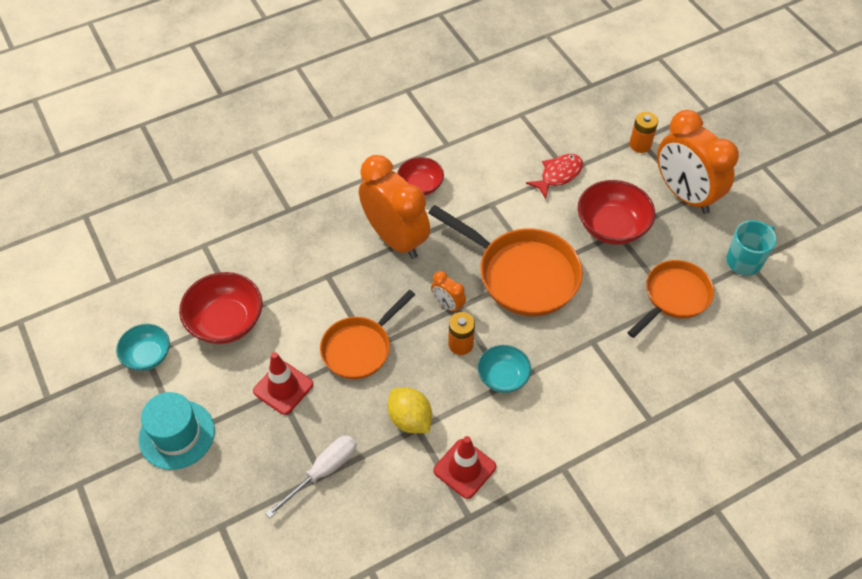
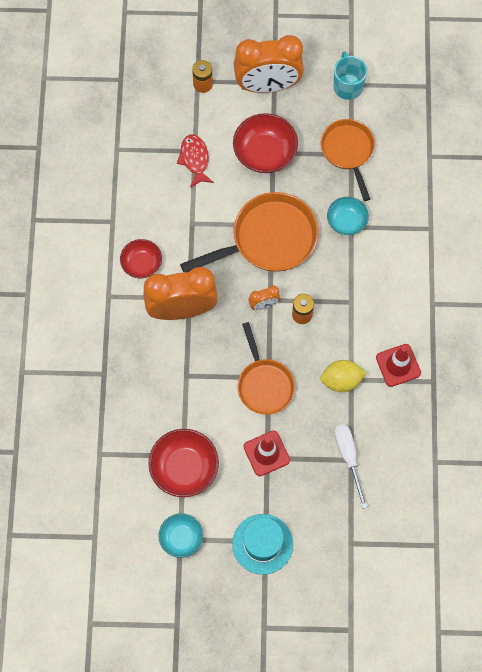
camera: 60 degrees left, 15 degrees up
turquoise bowl [478,345,531,393] -> turquoise bowl moved to [327,197,369,235]

